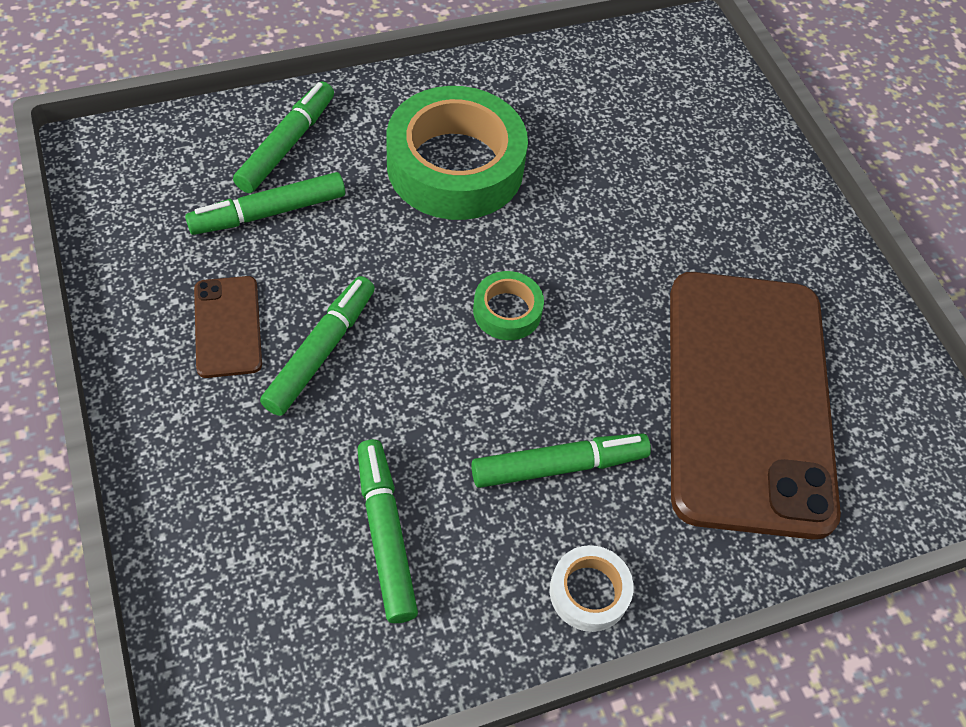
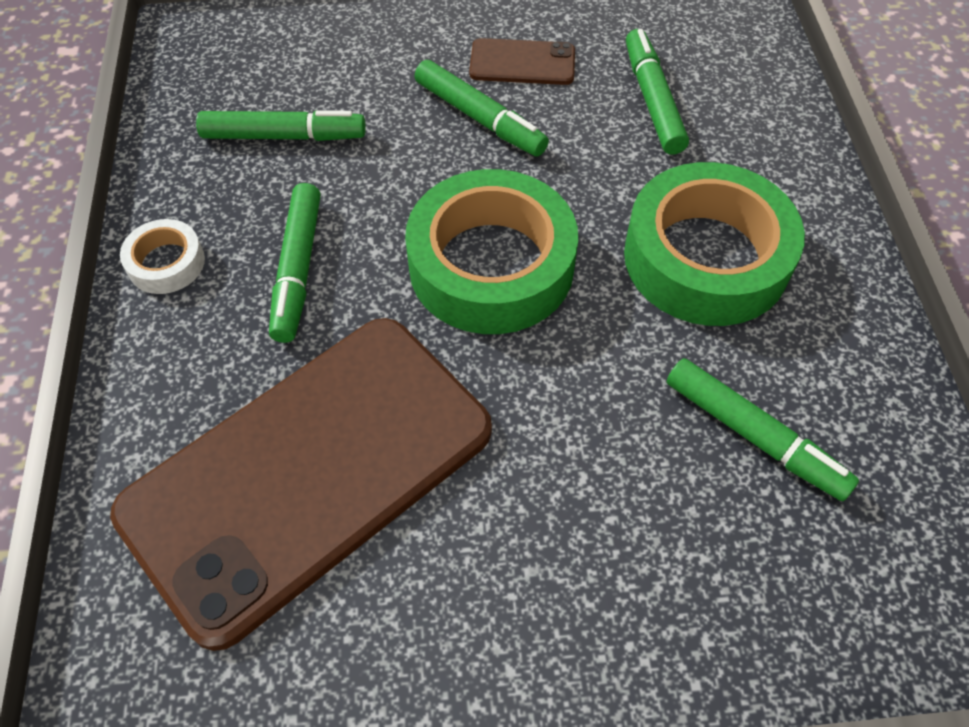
camera: 110 degrees right, 0 degrees up
green marker [233,81,334,193] -> green marker moved to [667,358,859,501]
green tape [473,271,544,340] -> green tape [405,169,578,334], size x2.17
brown phone [670,272,841,539] -> brown phone turned 60 degrees counterclockwise [110,318,492,651]

